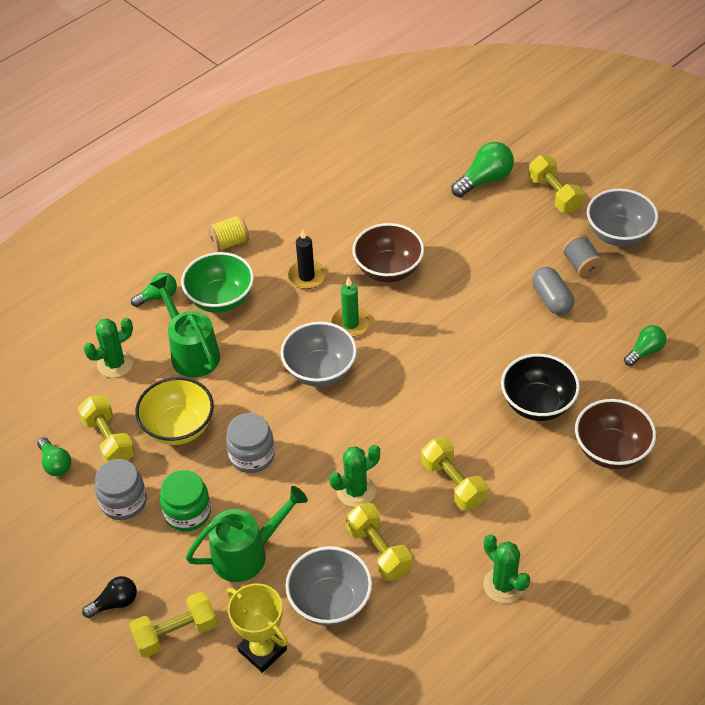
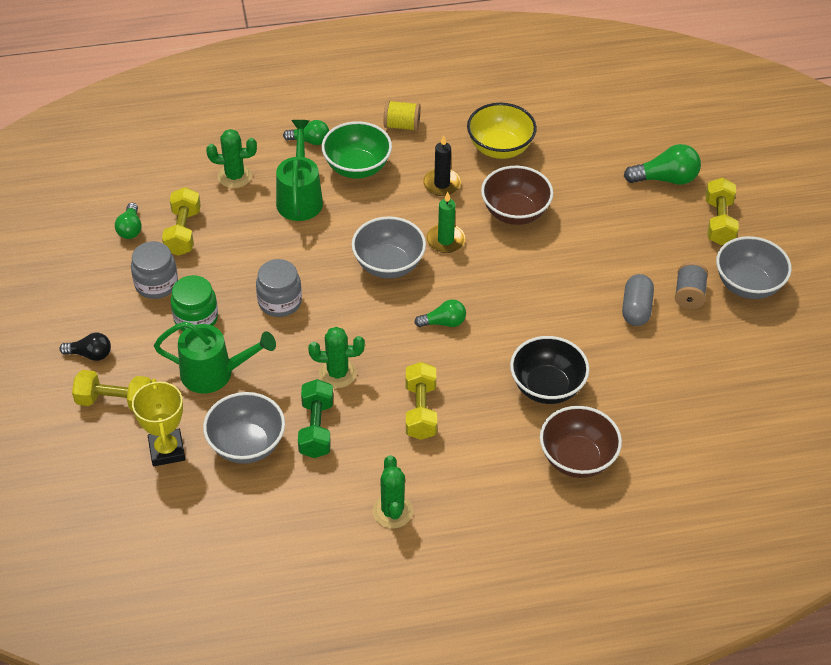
camera: 30 degrees right, 0 degrees up
yellow bowl [135,377,214,445] -> yellow bowl moved to [467,103,537,159]
yellow dumbbell [346,503,412,581] -> green dumbbell [298,379,333,458]
green light bulb [624,325,667,366] -> green light bulb moved to [414,299,466,327]

